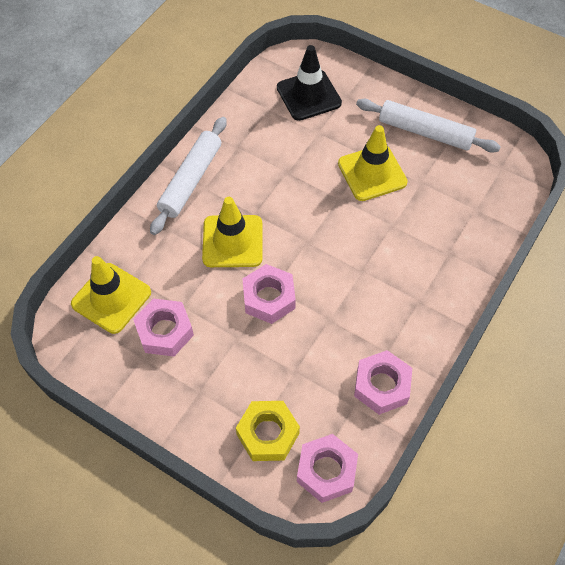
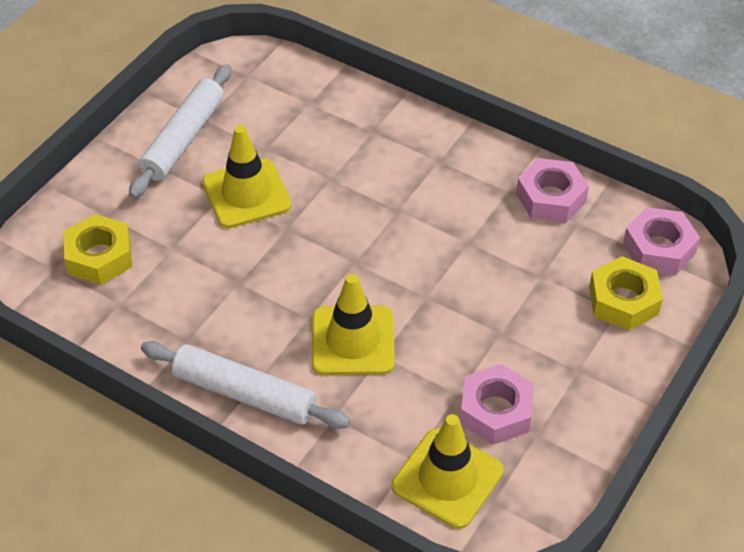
camera: 90 degrees left, 10 degrees down
pink nut [243,264,296,324] -> none
black traffic cone [277,45,342,121] -> yellow nut [64,214,132,285]

